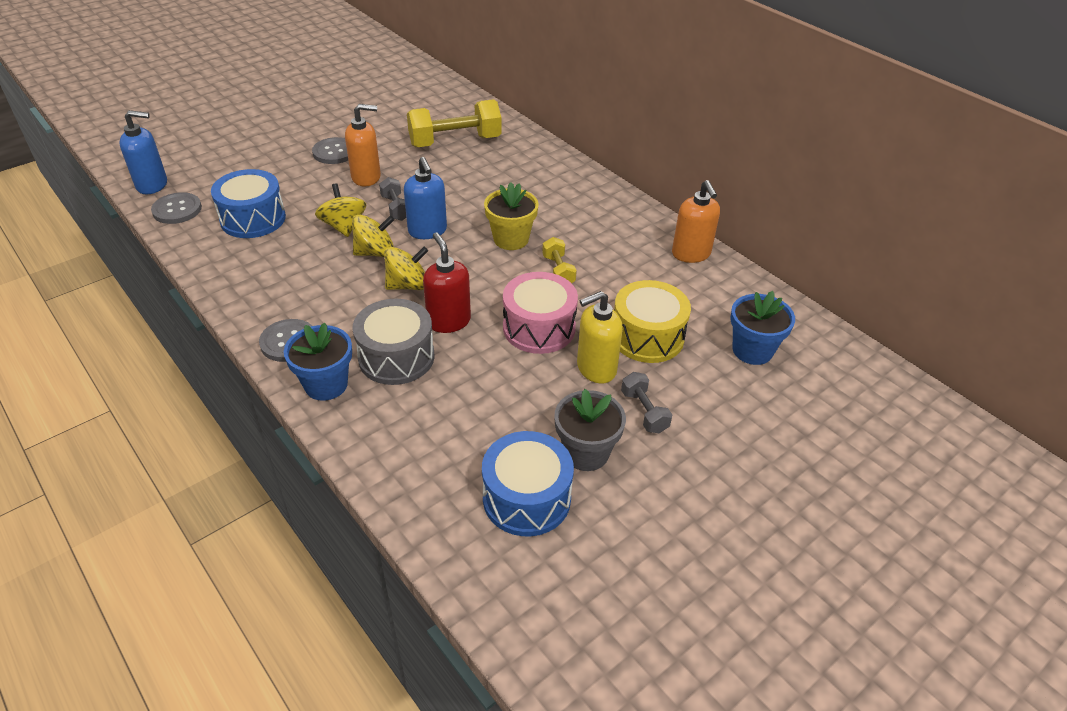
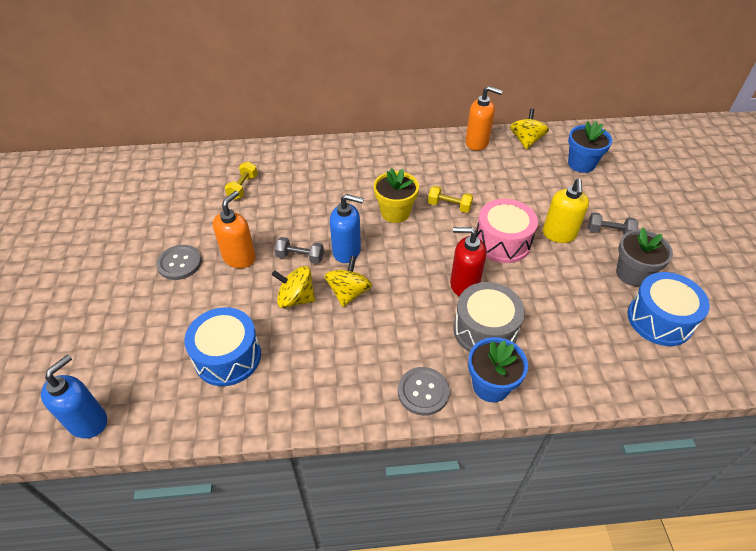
camera: 55 degrees left, 5 degrees up
grey button [151,192,202,224] -> none
yellow spinning top [384,247,428,290] -> yellow spinning top moved to [510,109,549,149]
yellow dumbbell [407,99,502,147] -> yellow dumbbell [225,162,258,200], size x0.50
yellow drum [614,280,691,363] -> none

